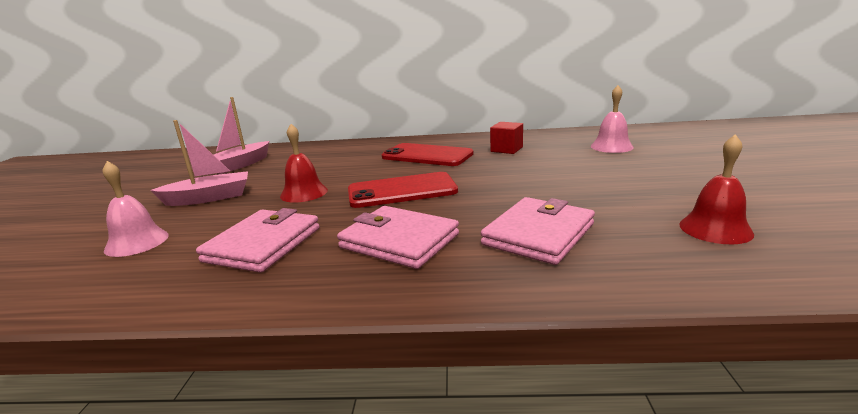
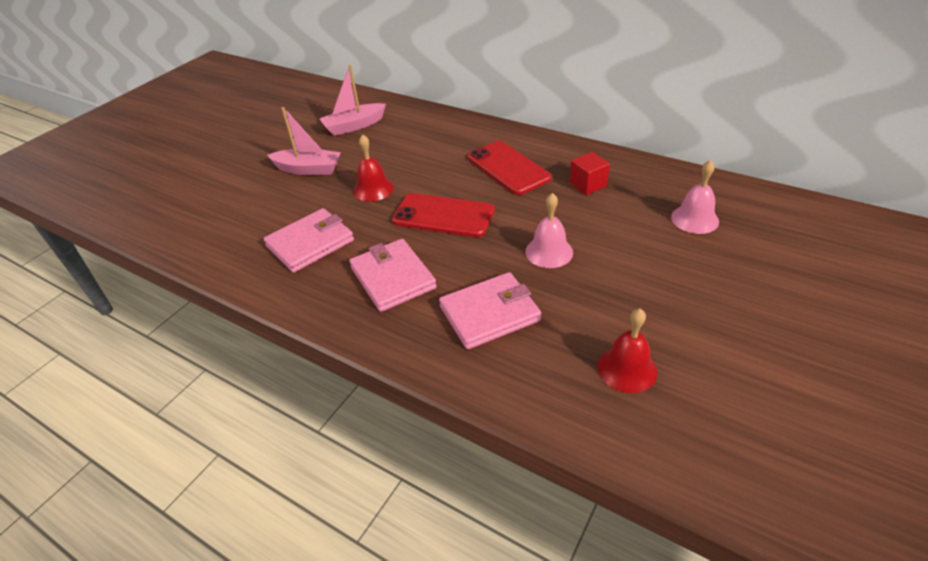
camera: 30 degrees right, 20 degrees up
pink bell [103,161,169,257] -> pink bell moved to [525,193,573,268]

